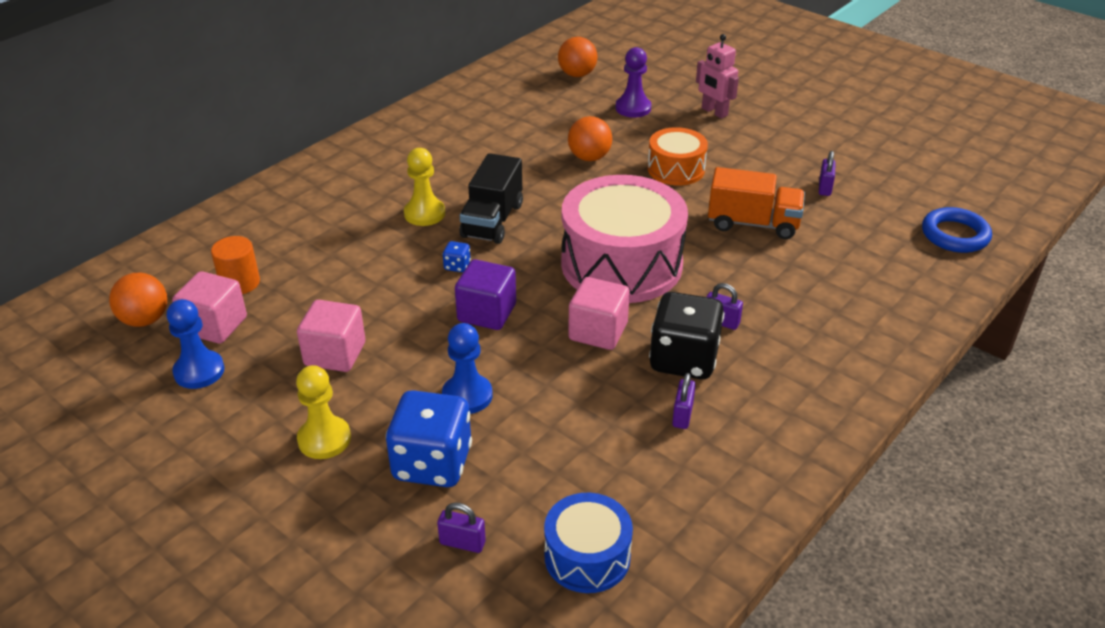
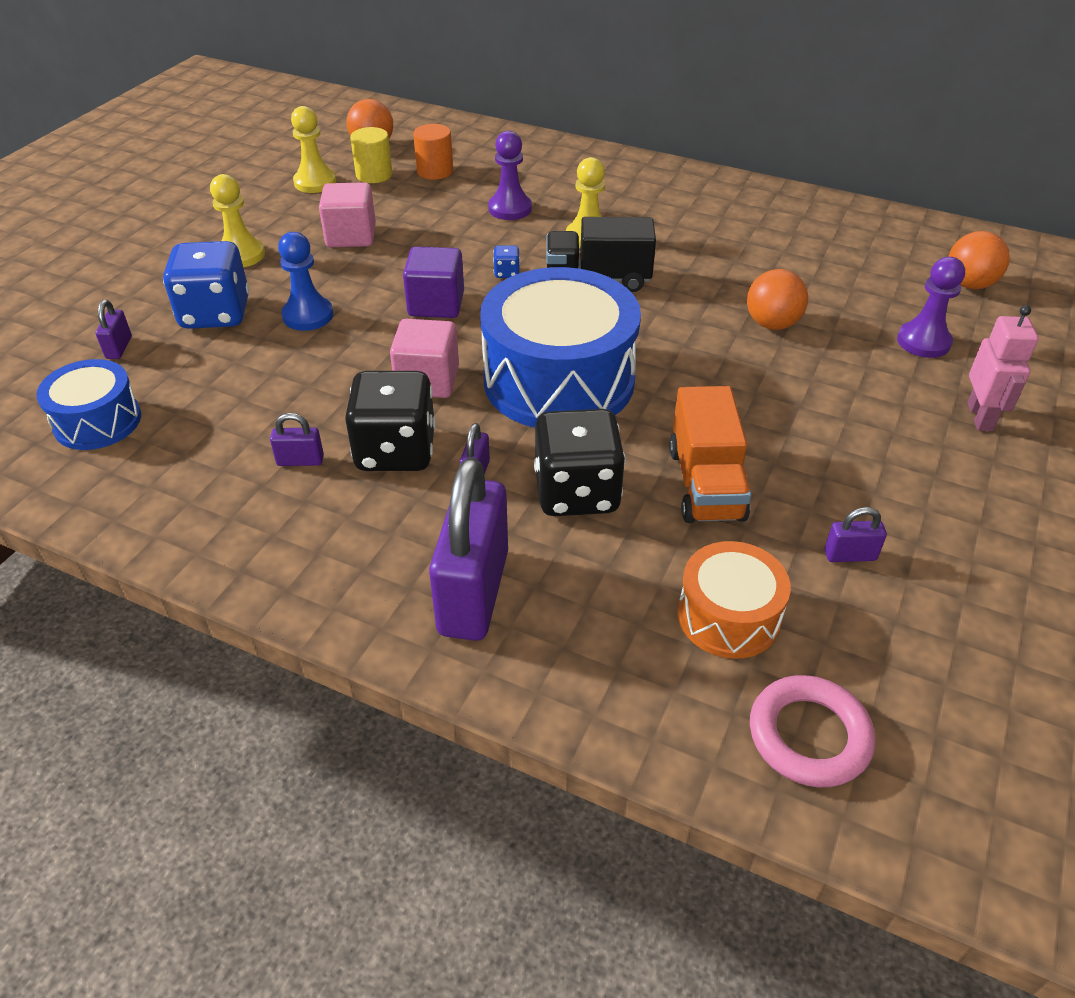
camera: 75 degrees right, 5 degrees up
blue pawn [167,299,224,389] -> yellow pawn [291,106,336,193]
pink cube [172,271,247,344] -> yellow cylinder [350,127,392,183]
pink drum [561,175,688,303] -> blue drum [480,267,641,428]
orange drum [648,127,708,186] -> orange drum moved to [678,541,791,659]
pink robot [696,34,739,119] -> pink robot turned 150 degrees clockwise [967,305,1039,431]
blue ring [922,207,992,253] -> pink ring [750,675,875,787]
none -> purple padlock [429,457,508,641]
none -> purple pawn [488,131,532,220]
none -> black dice [534,409,626,516]

